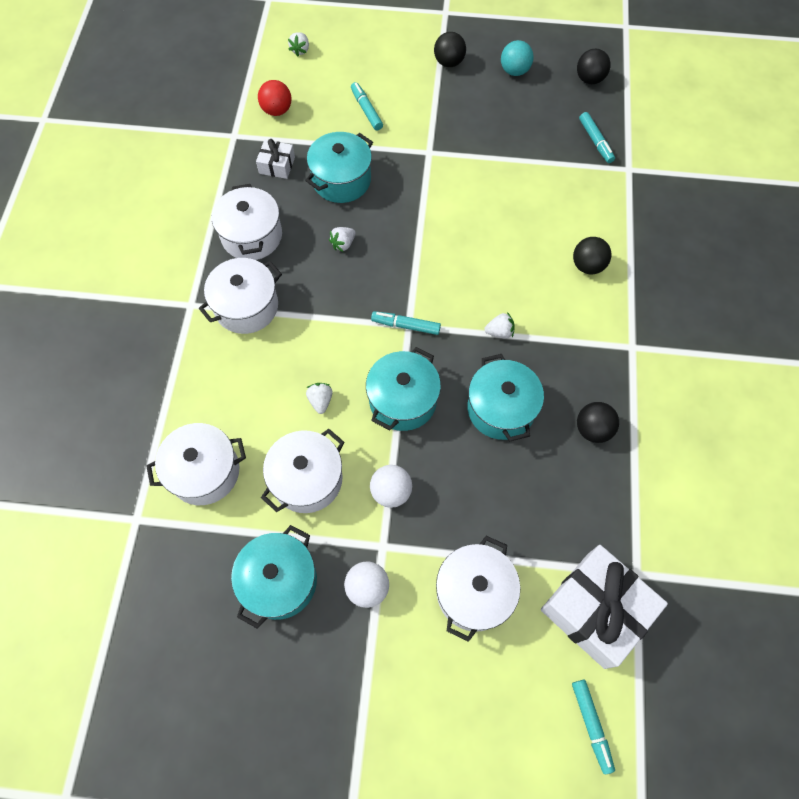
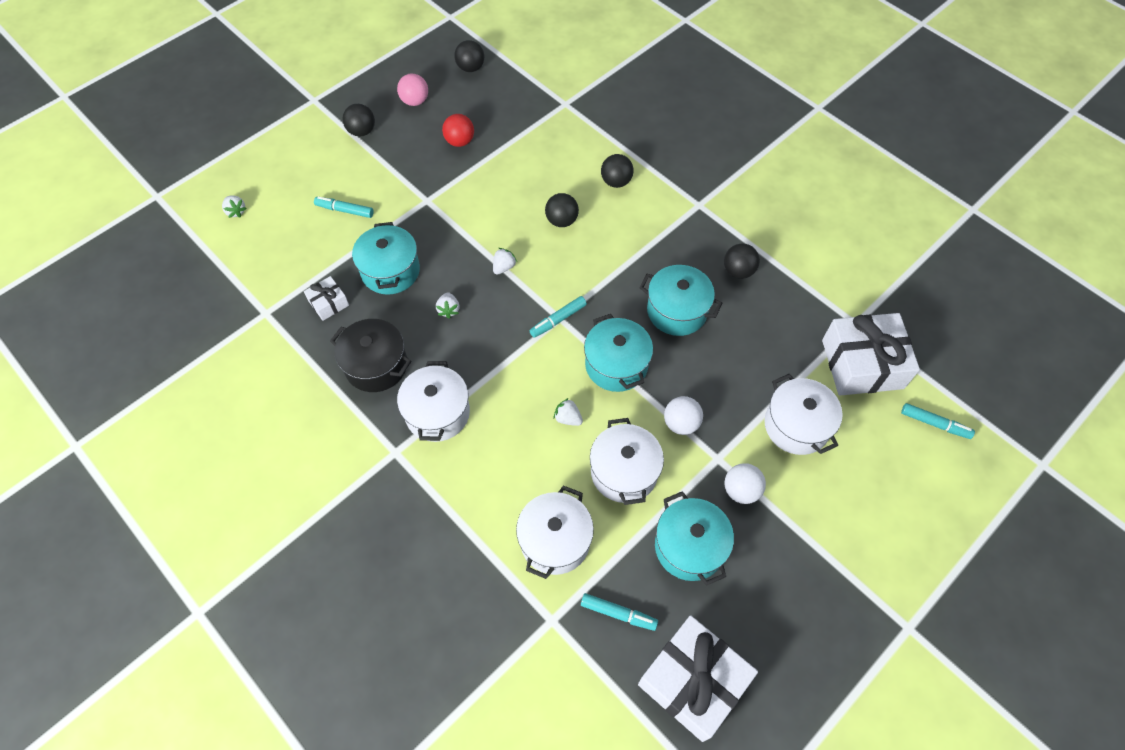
camera: 50 degrees left, 5 degrees down
white pot [212,184,282,260] -> black pot [330,319,412,392]
red ball [258,80,292,116] -> red ball moved to [442,114,474,147]
white strawberry [484,312,515,338] -> white strawberry moved to [493,248,517,275]
turquoise ball [501,40,534,76] -> pink ball [397,74,428,106]
turquoise marker [579,112,615,163] -> turquoise marker moved to [581,593,658,631]
none -> black ball [545,193,579,227]
none -> white gift [638,615,758,742]

